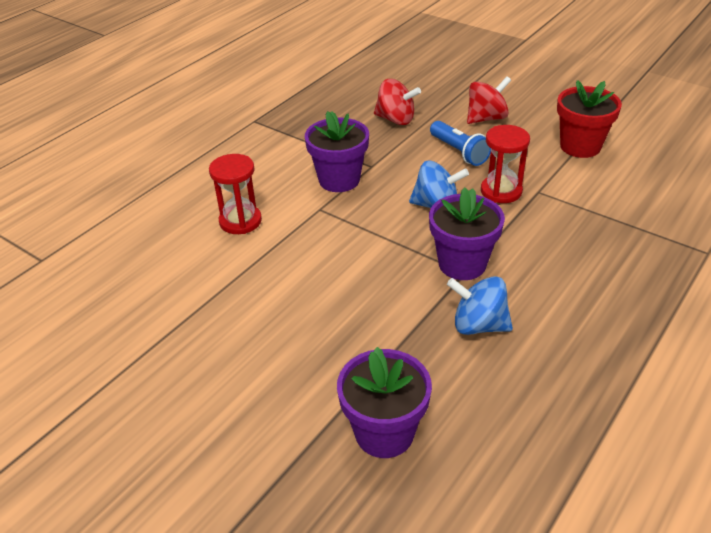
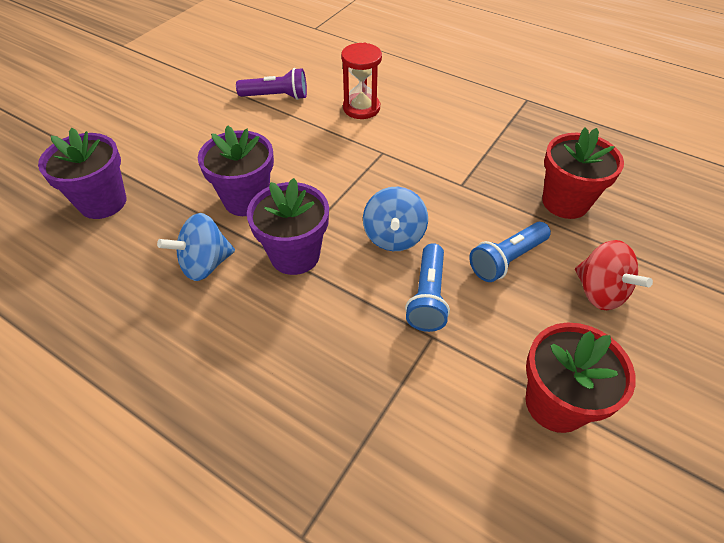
camera: 85 degrees right, 10 degrees up
purple flower pot [305,111,369,192] -> purple flower pot moved to [198,125,274,216]
red spinning top [374,79,421,125] -> red flower pot [542,127,624,219]
blue spinning top [447,276,513,335] -> blue spinning top turned 135 degrees counterclockwise [157,213,235,281]
red hourglass [481,125,530,203] -> blue flashlight [405,243,450,332]
none -> purple flashlight [236,68,307,100]

